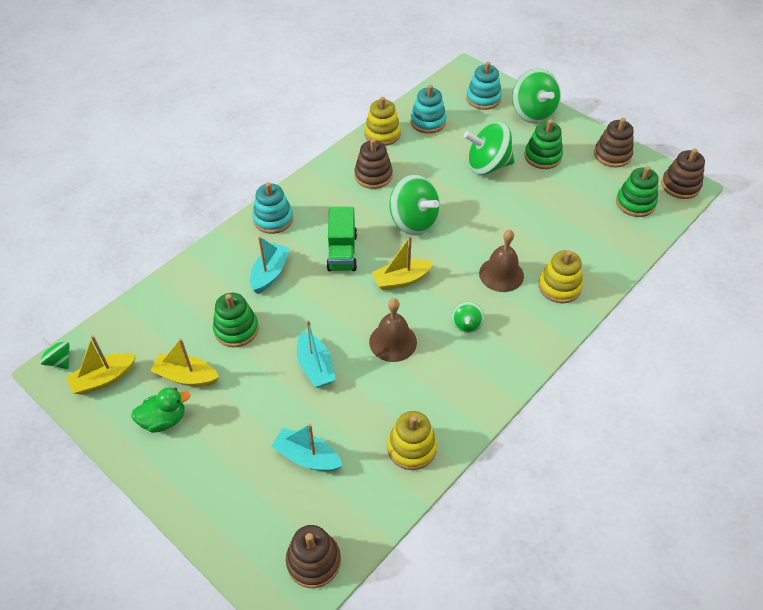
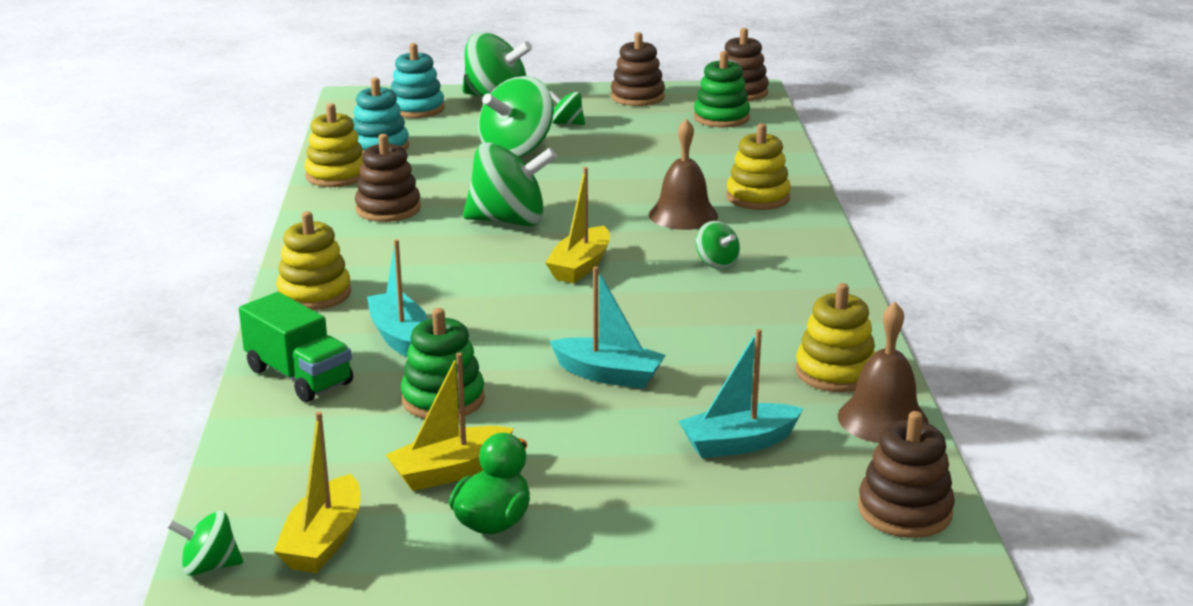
camera: 45 degrees left, 25 degrees down
turquoise stacking toy [253,182,293,234] -> yellow stacking toy [276,211,351,310]
green truck [326,207,357,271] -> green truck moved to [239,292,353,402]
brown bell [369,298,417,362] -> brown bell moved to [838,302,929,443]
green stacking toy [524,120,563,169] -> green spinning top [550,91,585,125]

